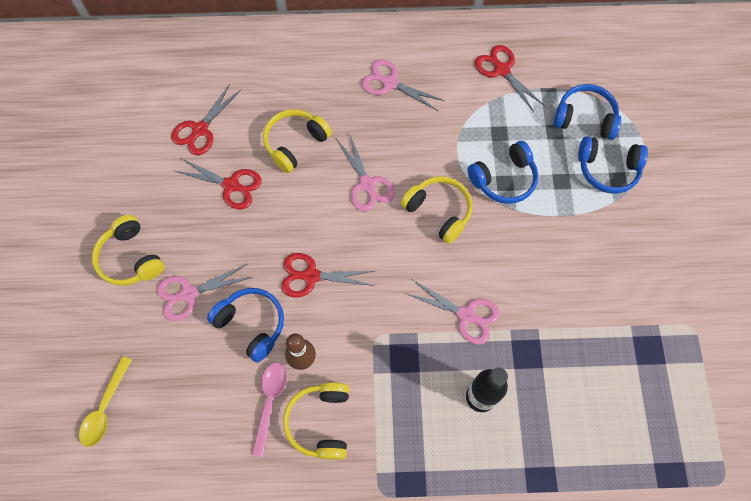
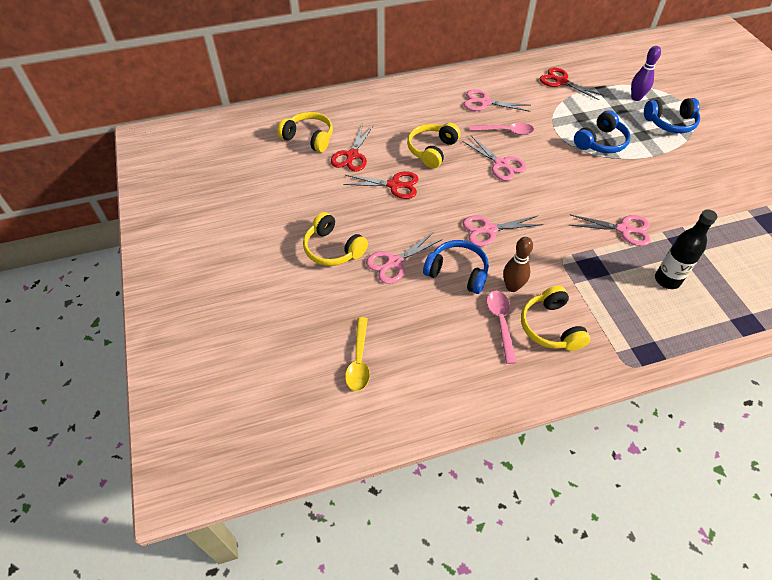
camera: 15 degrees left, 15 degrees down
red scissors [281,253,375,298] -> pink scissors [463,216,544,246]
yellow headphones [401,176,472,244] -> yellow headphones moved to [277,112,333,153]
blue headphones [554,84,621,140] -> purple bowling pin [631,46,661,101]
none -> pink spoon [469,123,534,135]

